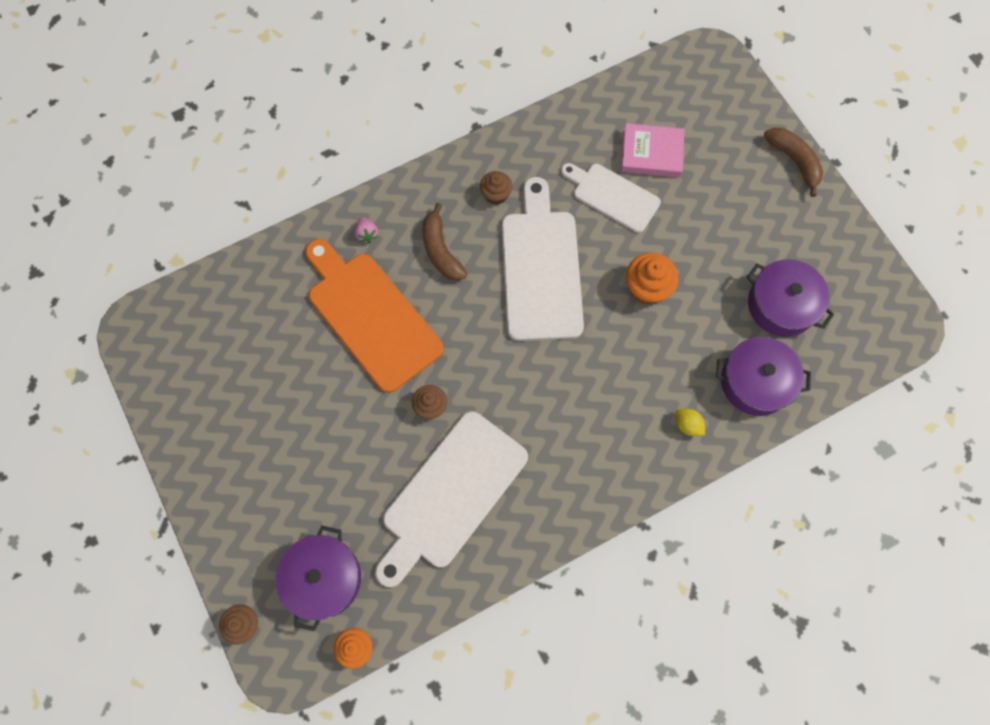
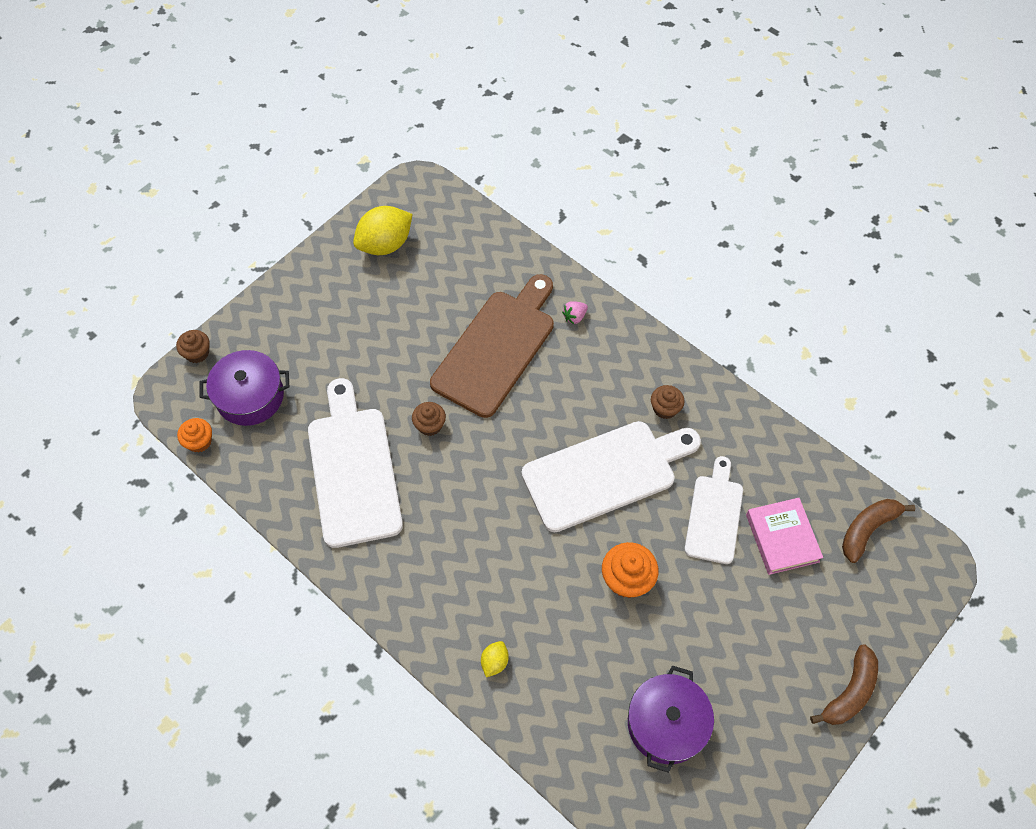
camera: 70 degrees right, 10 degrees down
orange cutting board [305,239,444,393] -> brown cutting board [430,274,554,418]
white cutting board [375,411,528,587] -> white cutting board turned 60 degrees clockwise [308,378,403,548]
brown banana [422,203,467,281] -> brown banana moved to [842,499,915,563]
purple pot [716,337,811,416] -> none
none -> yellow lemon [353,206,413,255]

